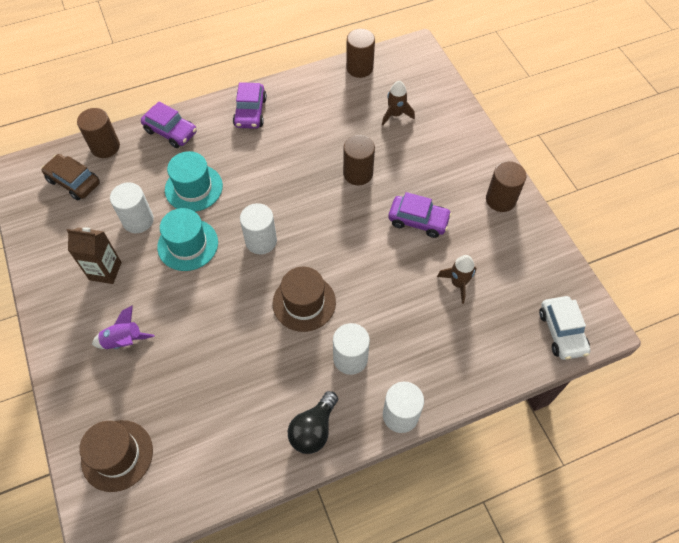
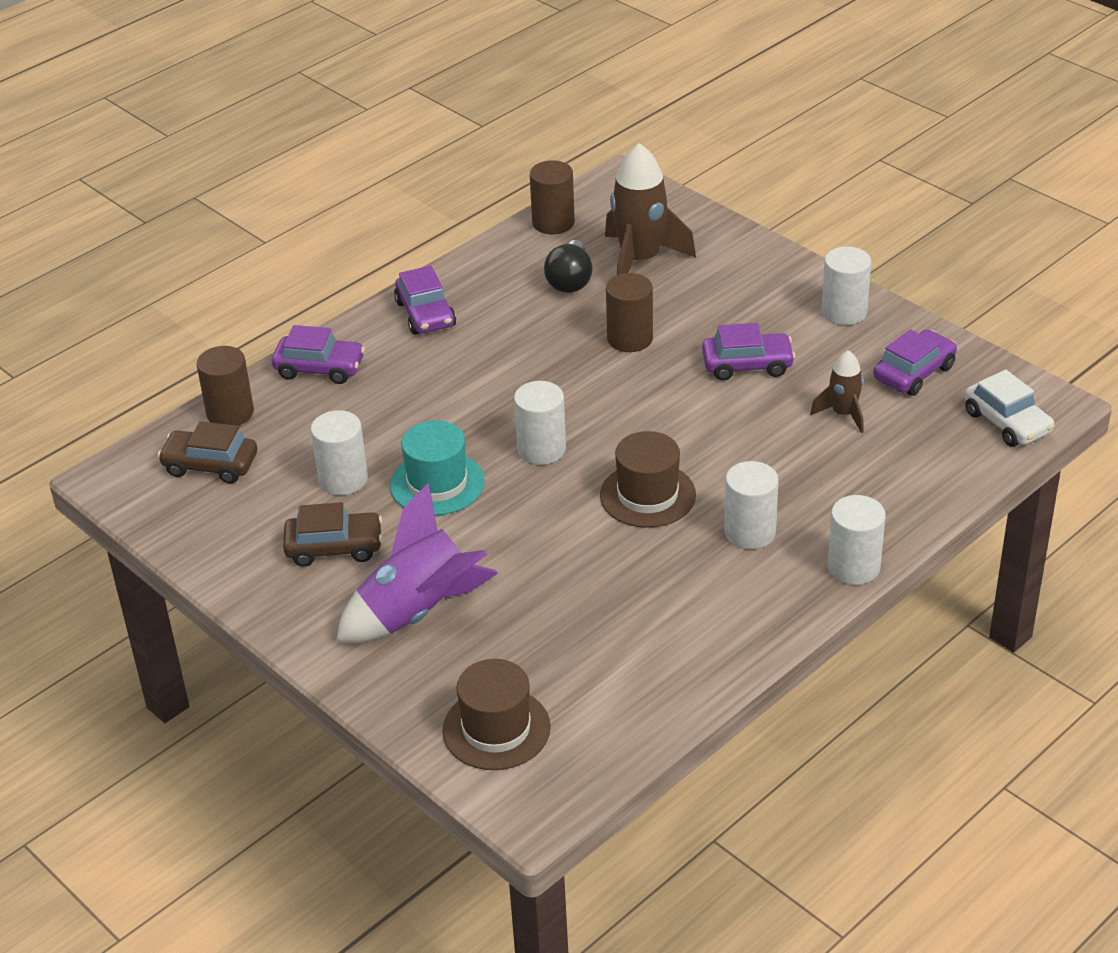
camera: 20 degrees left, 20 degrees down
brown carton [67,227,122,284] -> brown car [283,502,383,567]
purple rocket [92,305,155,349] -> purple rocket [336,483,498,643], size x1.87
turquoise hat [165,151,223,212] -> none
black light bulb [288,391,338,454] -> black light bulb moved to [544,240,593,293]
brown rocket [382,80,415,125] -> brown rocket [605,143,696,275], size x1.87
brown cylinder [486,161,527,212] -> white cylinder [821,246,871,325]
none -> purple car [873,329,957,396]

